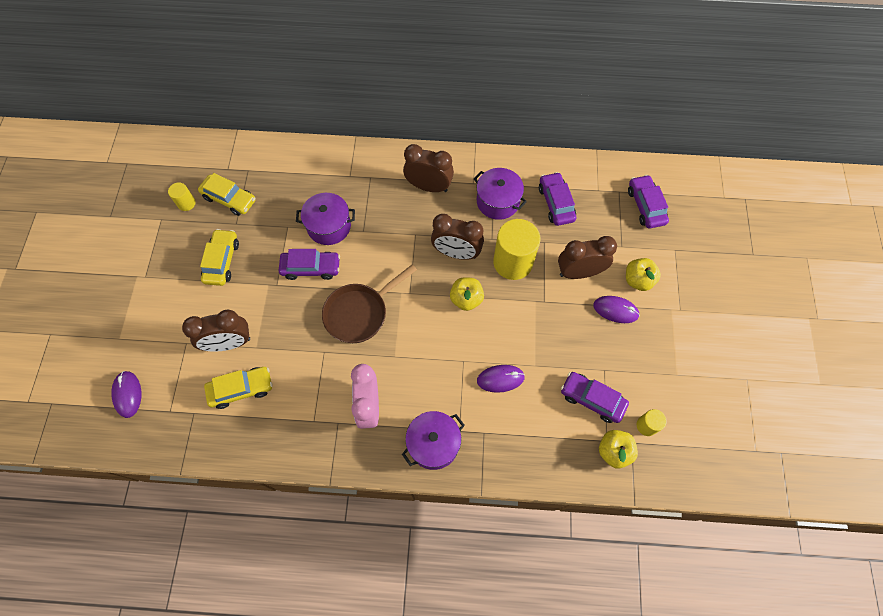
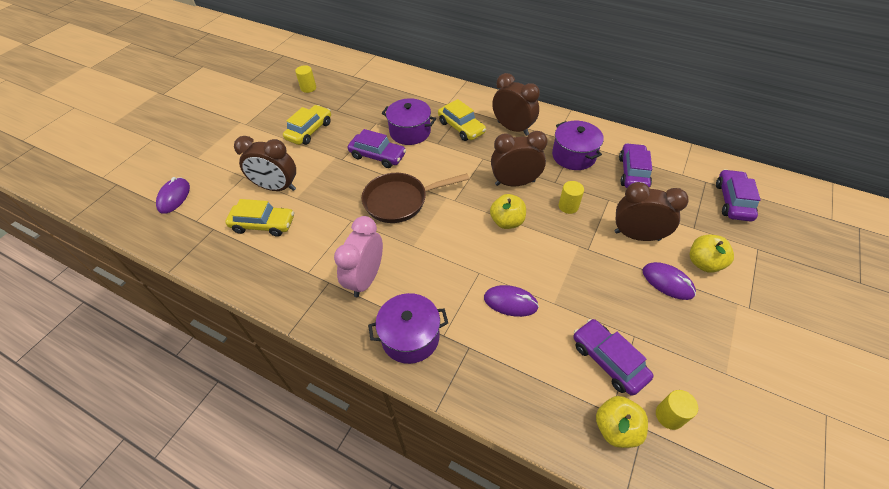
camera: 25 degrees right, 15 degrees down
yellow car [198,173,256,216] -> yellow car moved to [438,99,486,141]
brown clock [431,214,484,260] -> brown clock turned 135 degrees clockwise [491,131,548,186]
yellow cylinder [493,219,540,280] -> yellow cylinder [559,181,584,214], size x0.48

